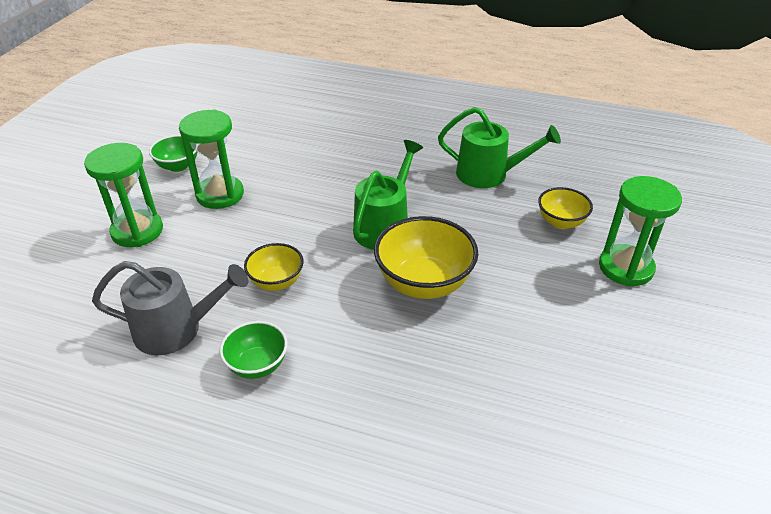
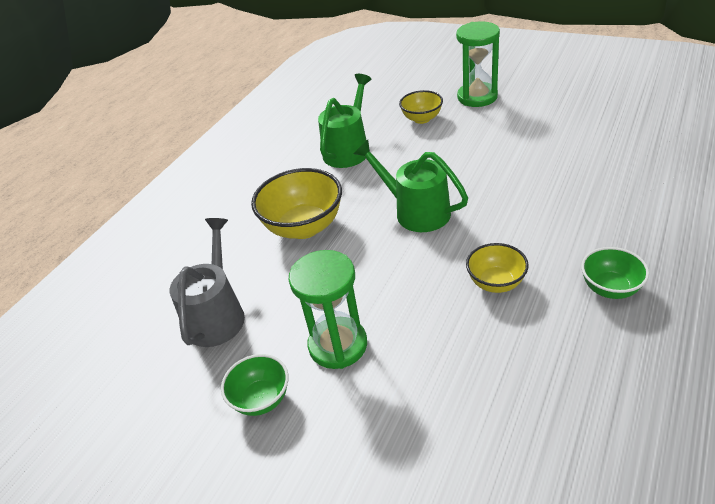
camera: 75 degrees left, 0 degrees up
green hourglass [84,143,163,247] -> none
grey watering can [92,261,248,355] -> grey watering can moved to [170,218,245,347]
yellow bowl [374,216,478,299] -> yellow bowl moved to [251,168,342,239]

